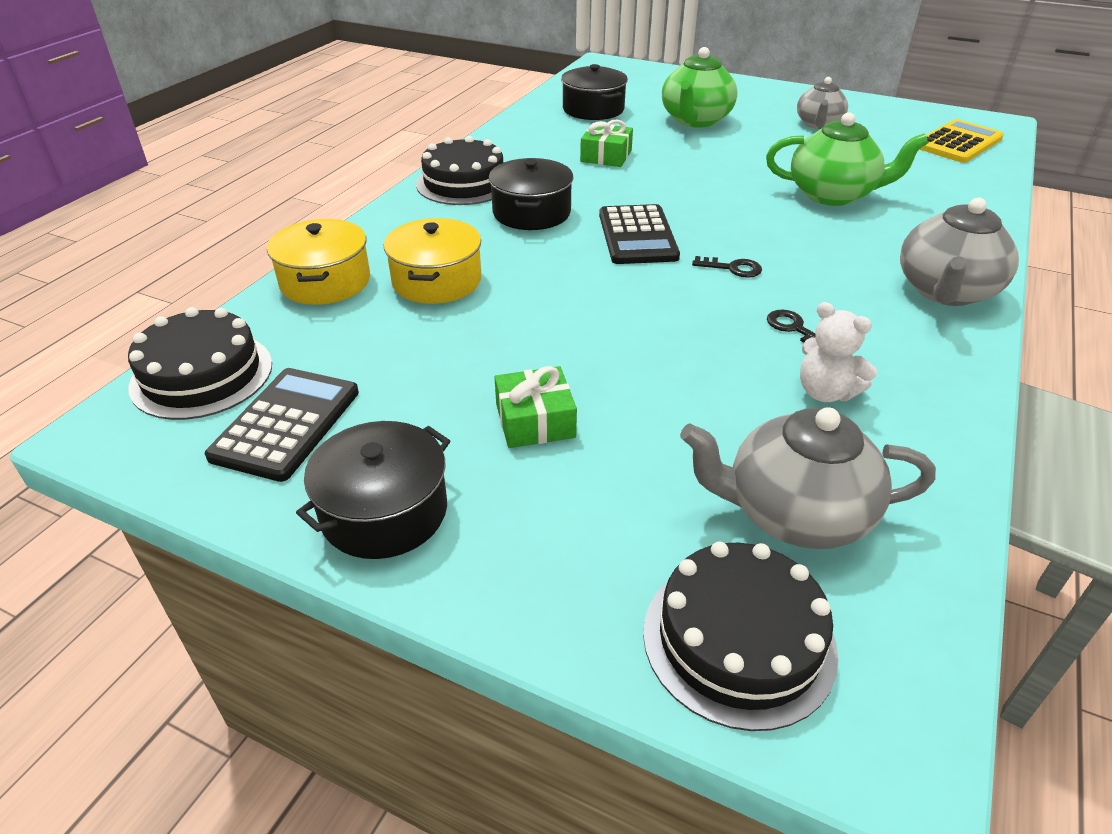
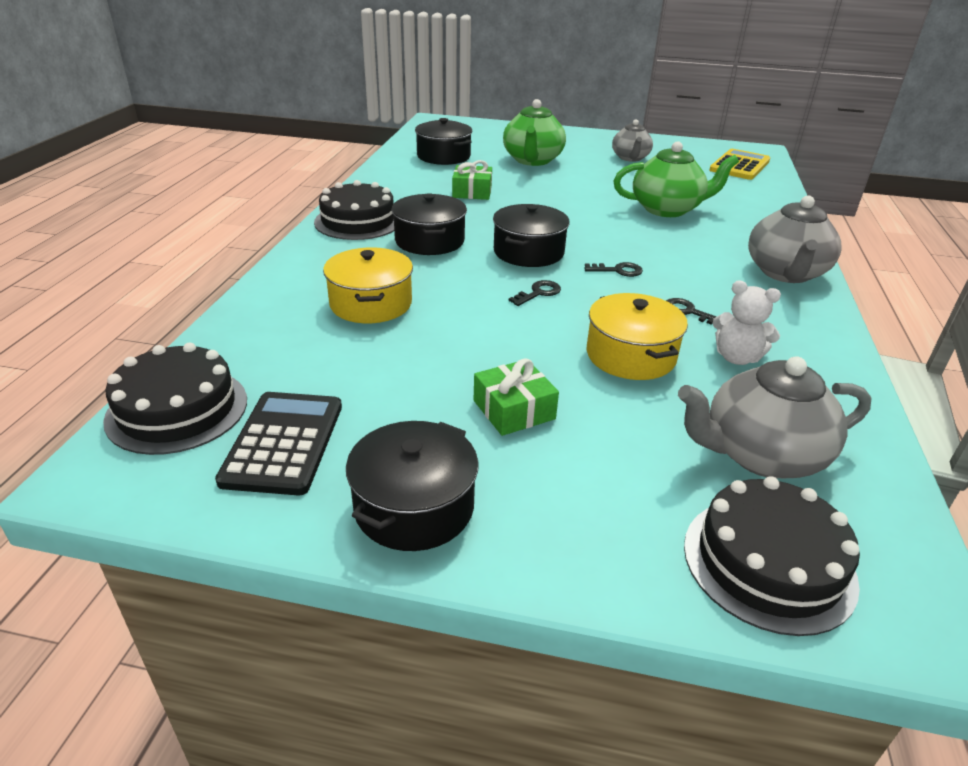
camera: 15 degrees left, 5 degrees down
yellow pot [267,219,370,305] -> yellow pot moved to [587,293,688,380]
black calculator [599,204,680,264] -> black pot [493,204,570,267]
none -> black key [509,280,561,306]

